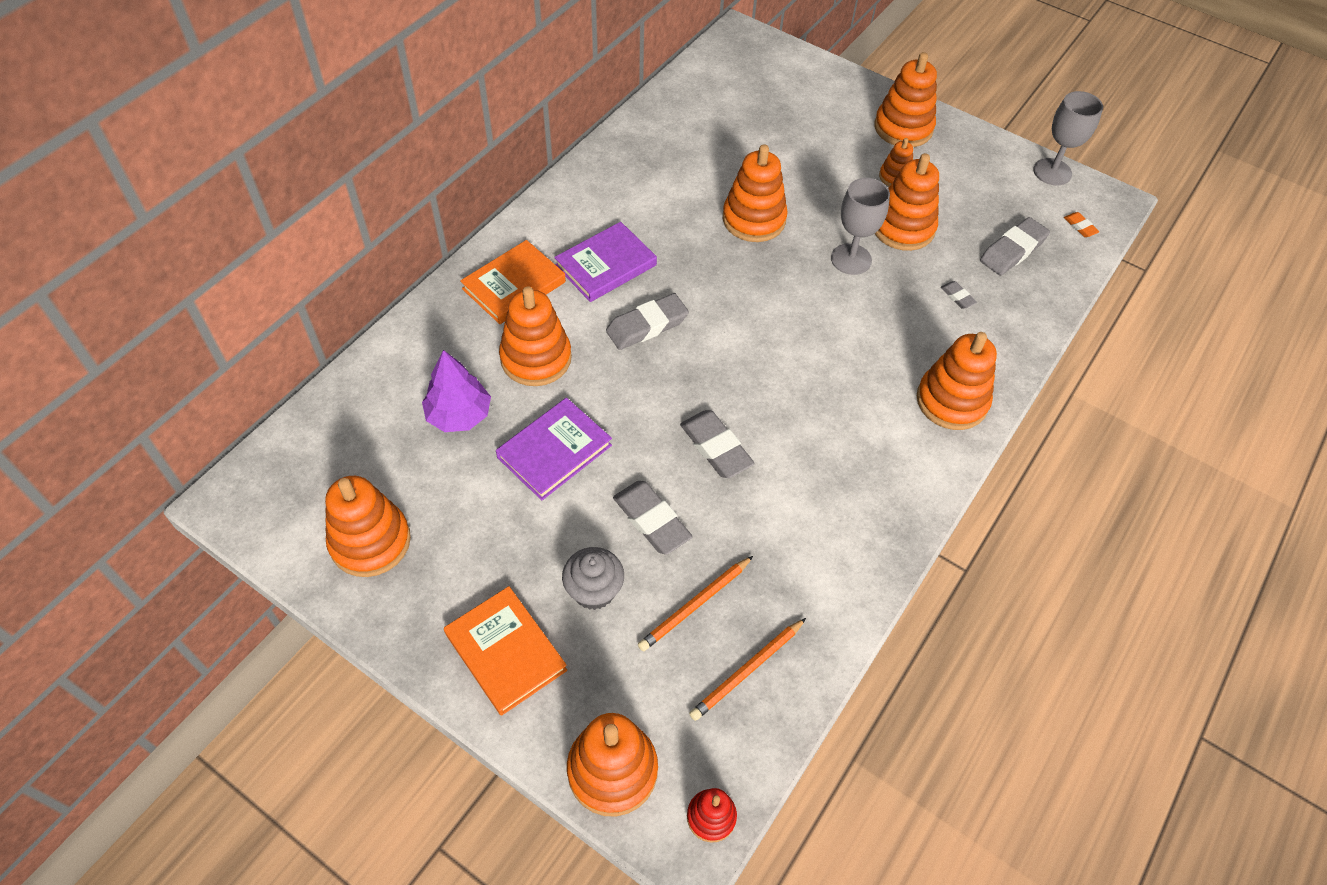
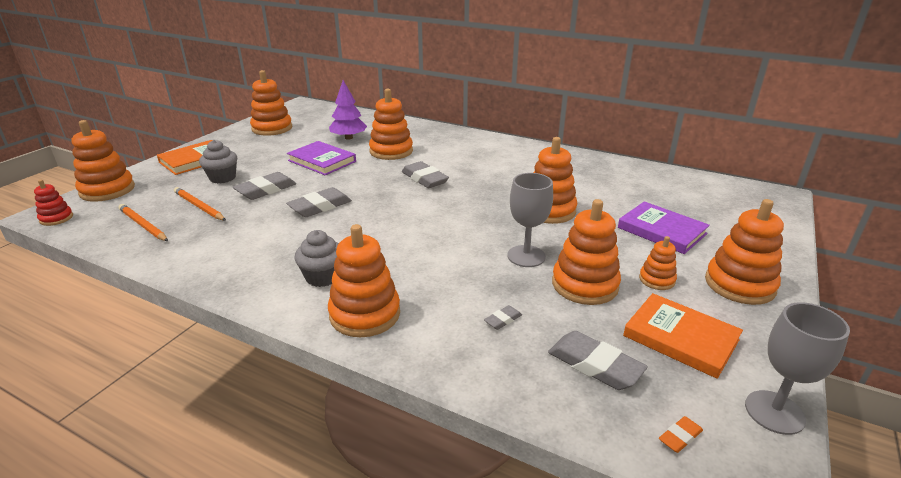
camera: 85 degrees right, 25 degrees down
orange book [460,240,566,324] -> orange book moved to [623,293,743,379]
purple book [554,222,657,302] -> purple book moved to [618,201,710,254]
none -> grey cupcake [295,230,339,287]

